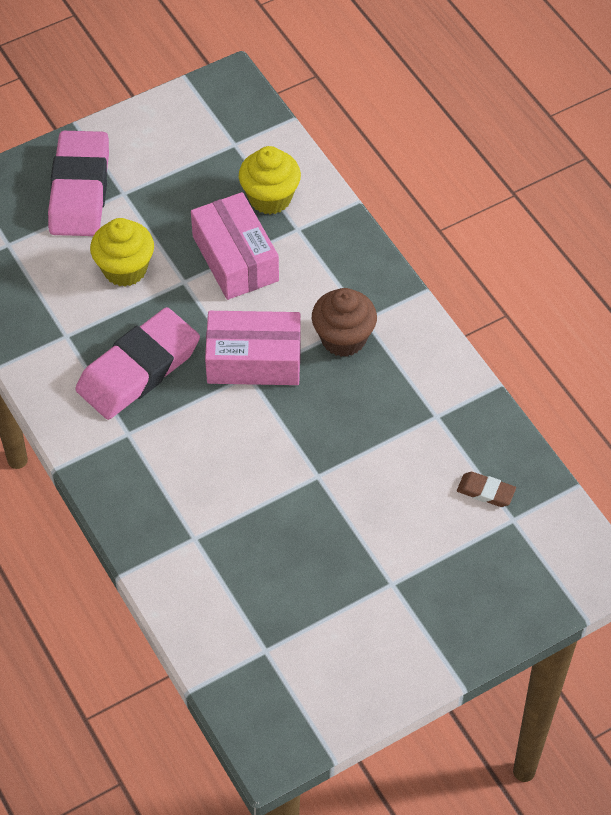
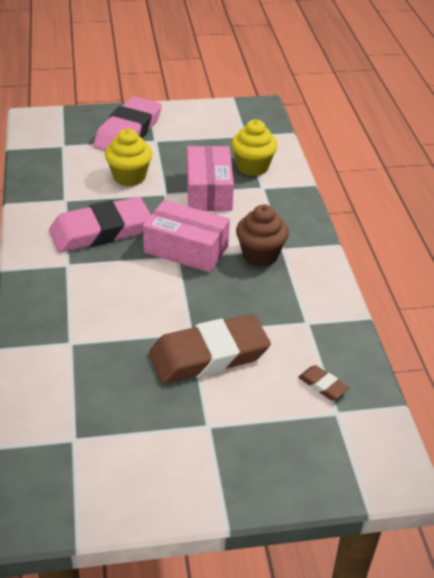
camera: 20 degrees right, 15 degrees down
none -> brown eraser [149,314,271,384]

